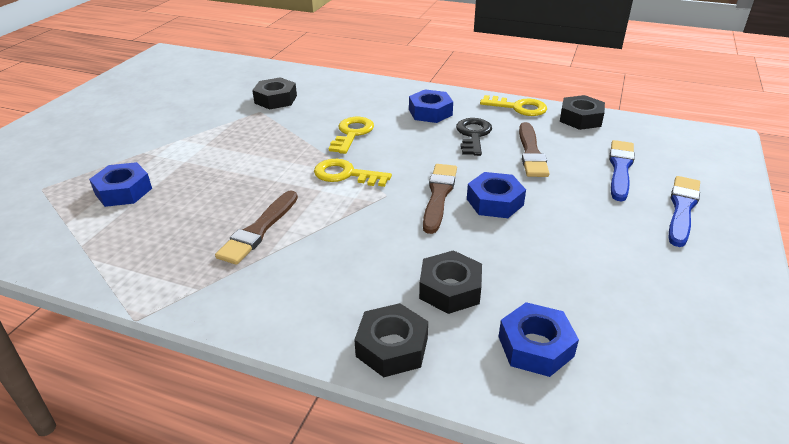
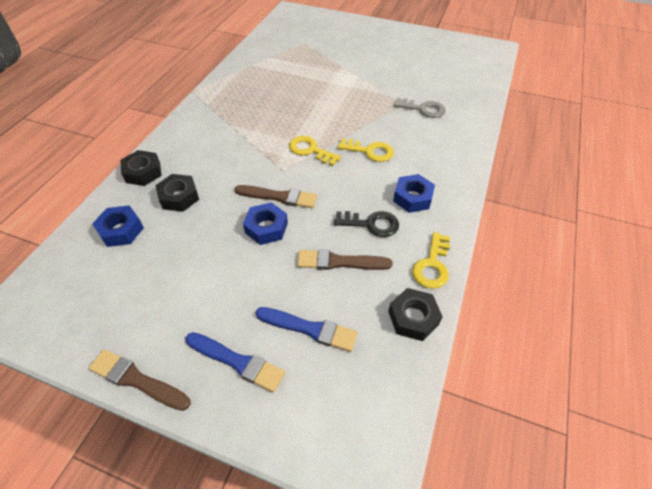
camera: 90 degrees right, 15 degrees up
blue nut [89,162,152,207] -> none
brown brush [215,191,298,265] -> brown brush moved to [89,349,191,411]
black nut [252,77,297,110] -> grey key [394,98,446,118]
yellow key [314,159,392,187] -> yellow key turned 75 degrees counterclockwise [289,136,341,166]

